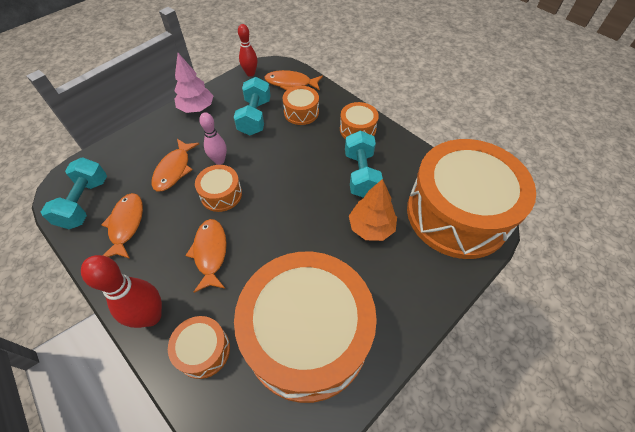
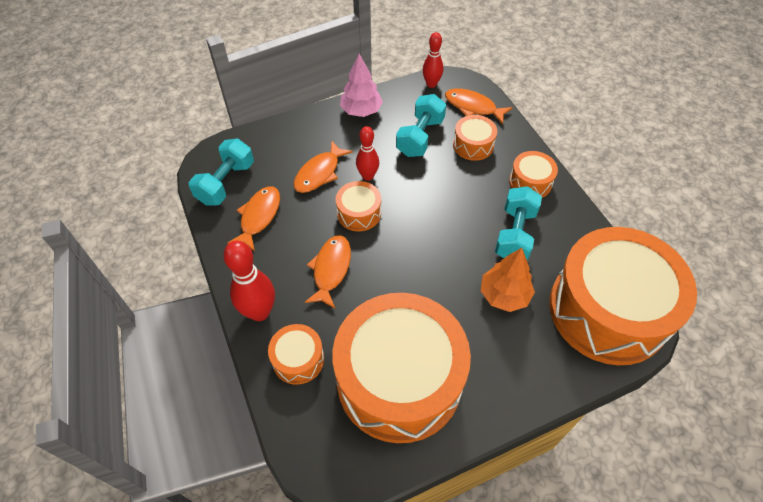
camera: 20 degrees right, 0 degrees up
pink bowling pin [199,112,227,165] -> red bowling pin [356,126,379,181]

